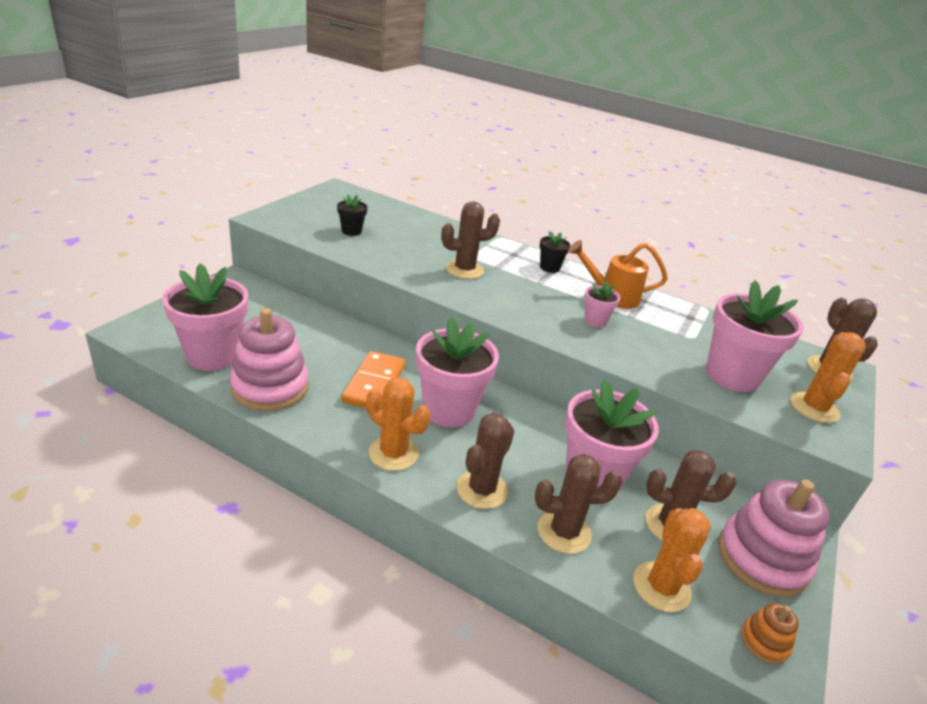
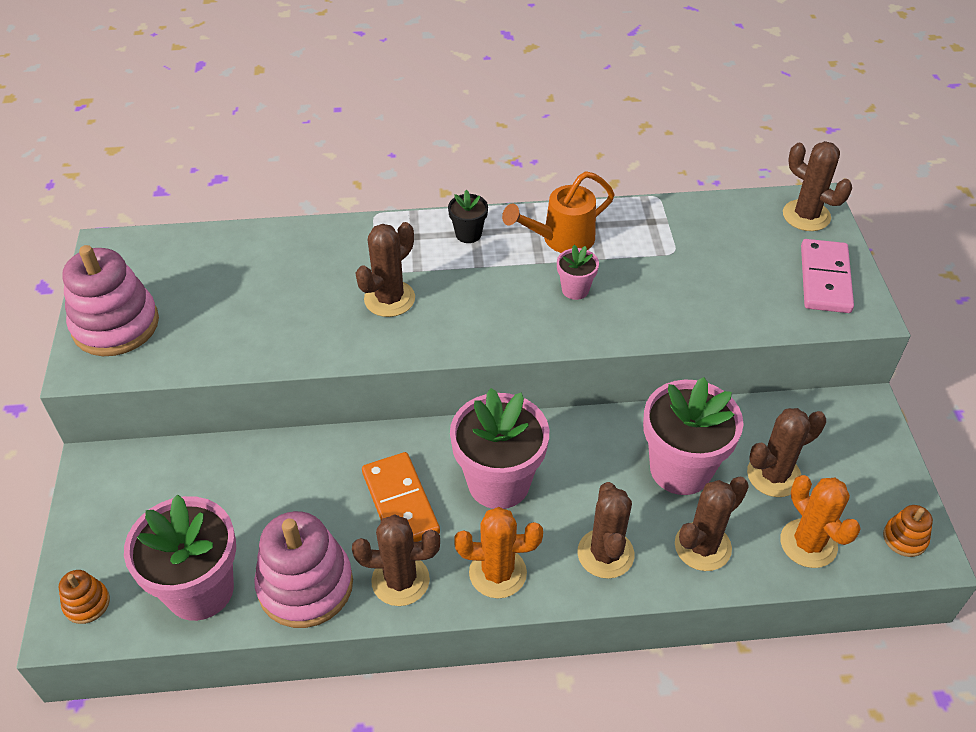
camera: 30 degrees left, 15 degrees up
black flower pot [337,194,368,236] -> none
pink flower pot [706,280,804,392] -> none
pink stacking toy [718,479,829,597] -> pink stacking toy moved to [62,245,159,356]
orange cactus [790,332,866,423] -> pink domino [801,239,854,313]
none -> orange stacking toy [59,570,110,624]
none -> brown cactus [352,515,440,606]

